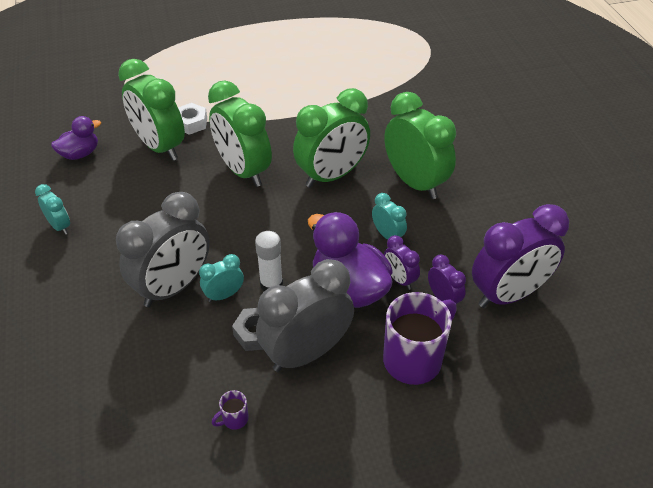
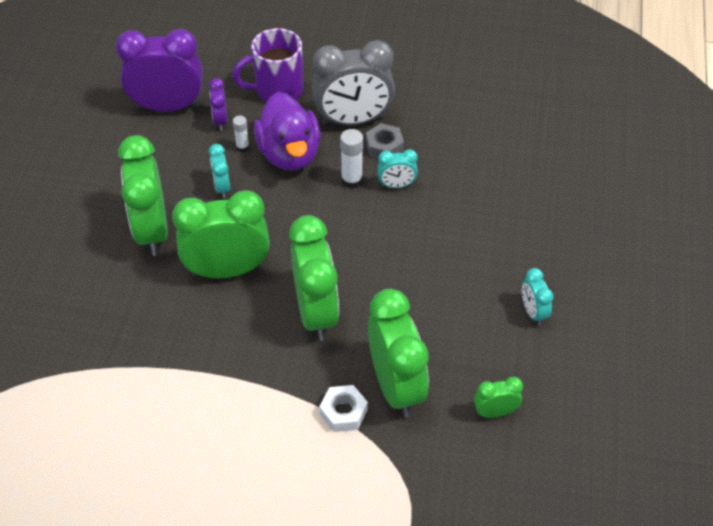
camera: 155 degrees left, 5 degrees up
purple duck [51,116,101,160] -> green clock [474,377,523,418]
grey clock [116,192,210,307] -> none
purple mug [212,390,249,430] -> none
purple clock [384,235,420,290] -> white glue stick [233,116,249,152]

